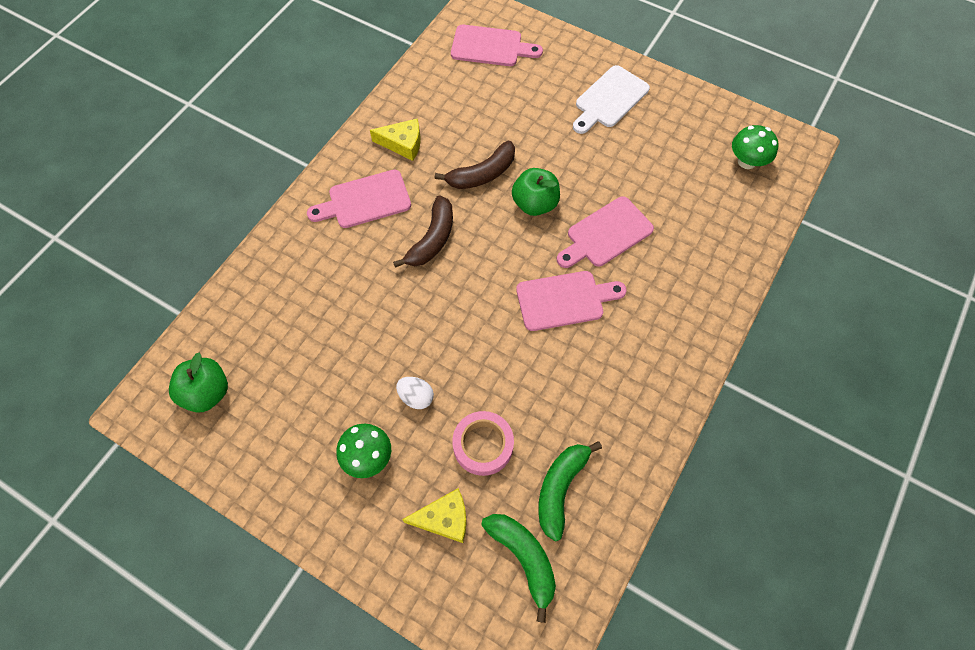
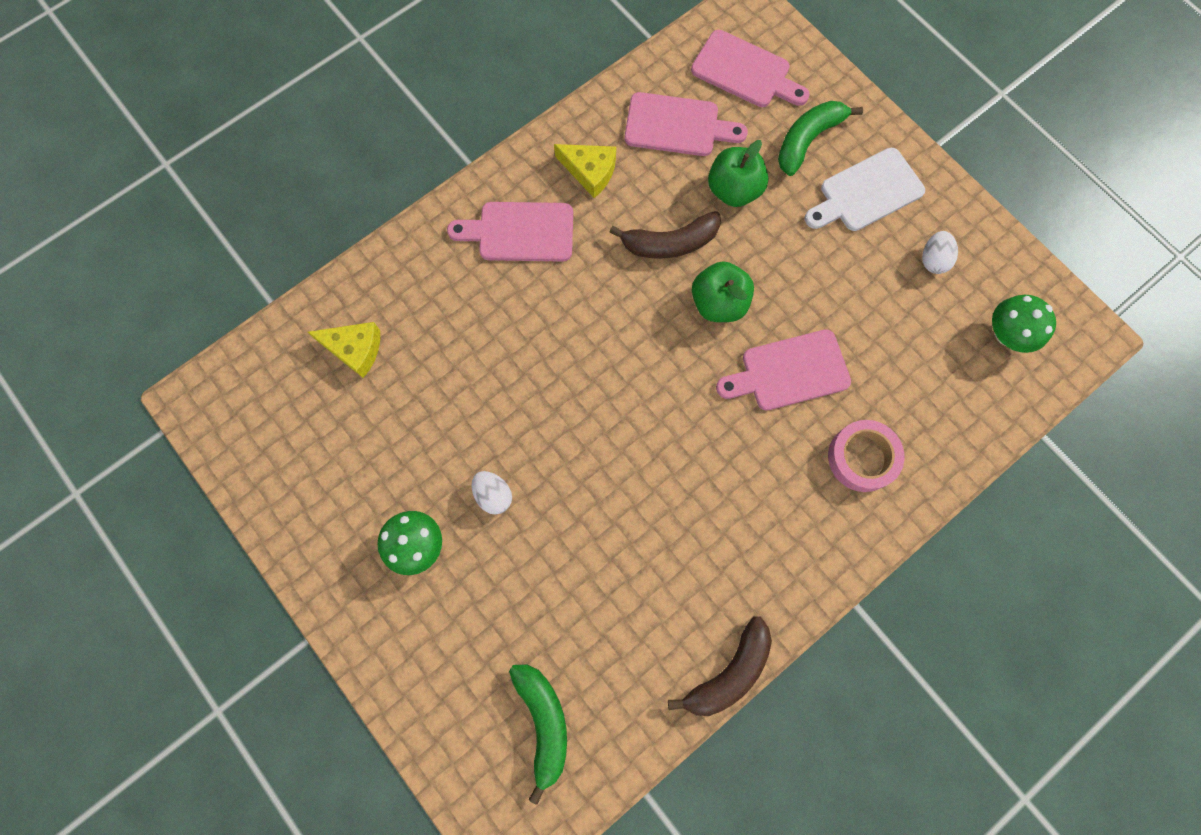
camera: 20 degrees right, 10 degrees up
green apple [169,353,228,413] -> green apple moved to [708,140,768,207]
brown banana [393,195,453,268] -> brown banana moved to [668,616,772,716]
yellow cheese [402,488,467,543] -> yellow cheese moved to [308,322,380,378]
pink tape [452,411,514,476] -> pink tape moved to [828,420,904,492]
pink cutting board [516,271,627,331] -> pink cutting board moved to [625,92,748,156]
green banana [538,441,602,542] -> green banana moved to [778,101,863,176]
none -> white egg [922,231,958,274]

